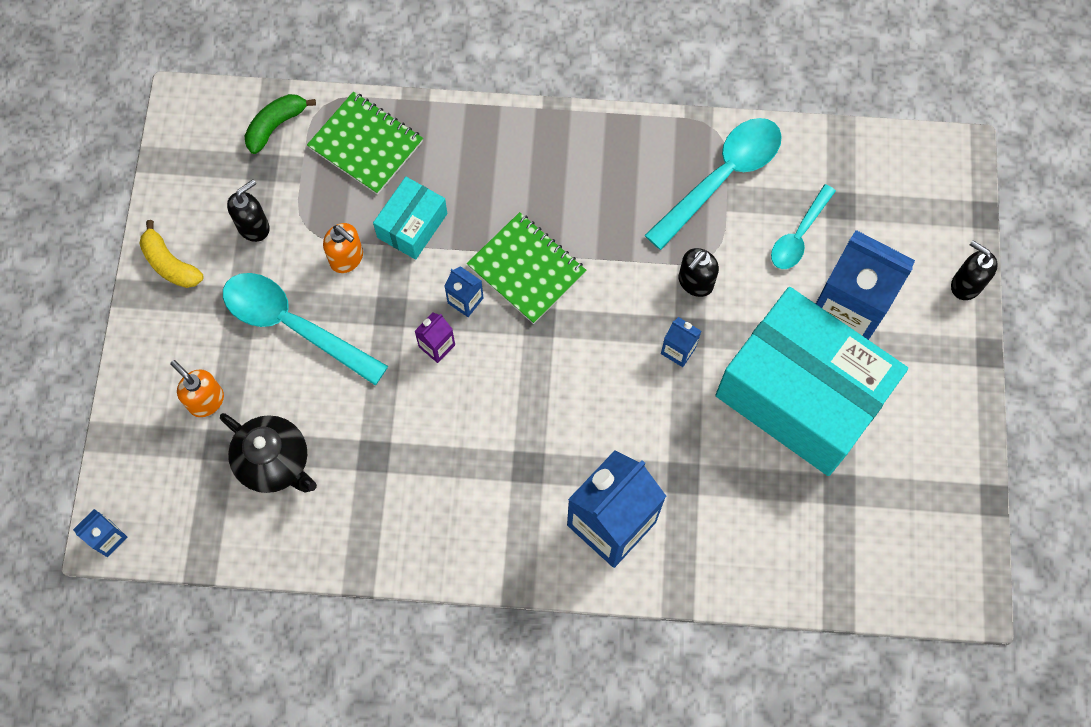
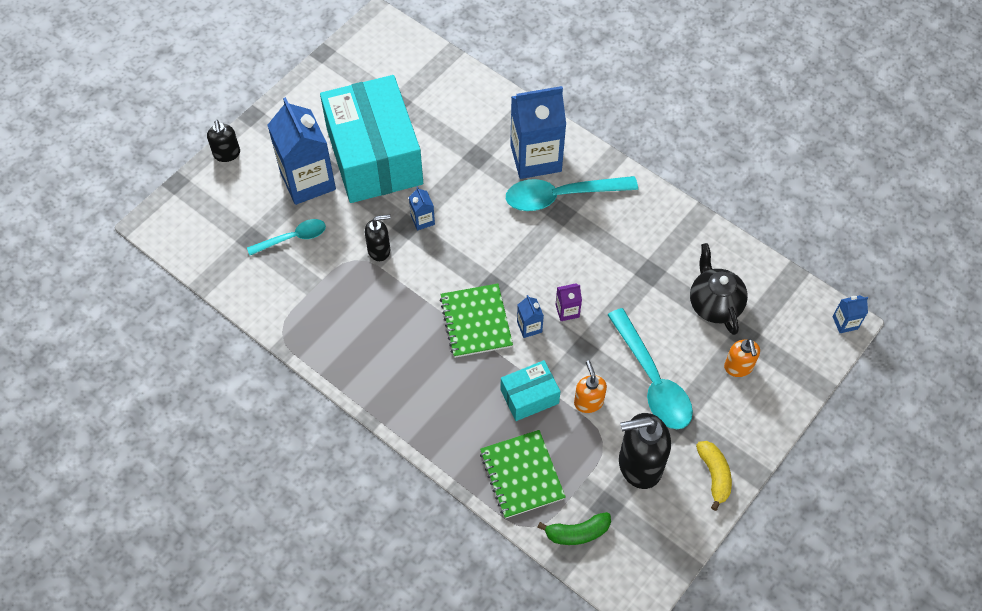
camera: 145 degrees left, 10 degrees down
black soap dispenser [227,179,270,242] -> black soap dispenser [619,413,671,489], size x1.76
turquoise spoon [644,118,782,250] -> turquoise spoon moved to [506,176,638,211]

